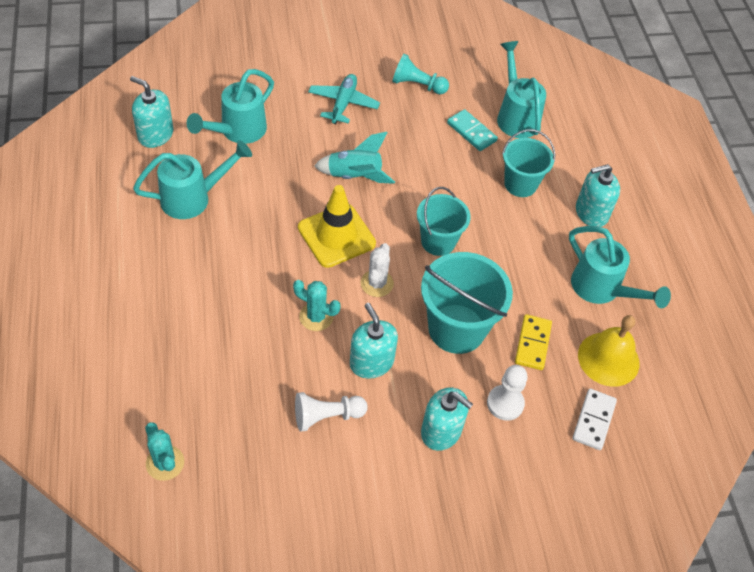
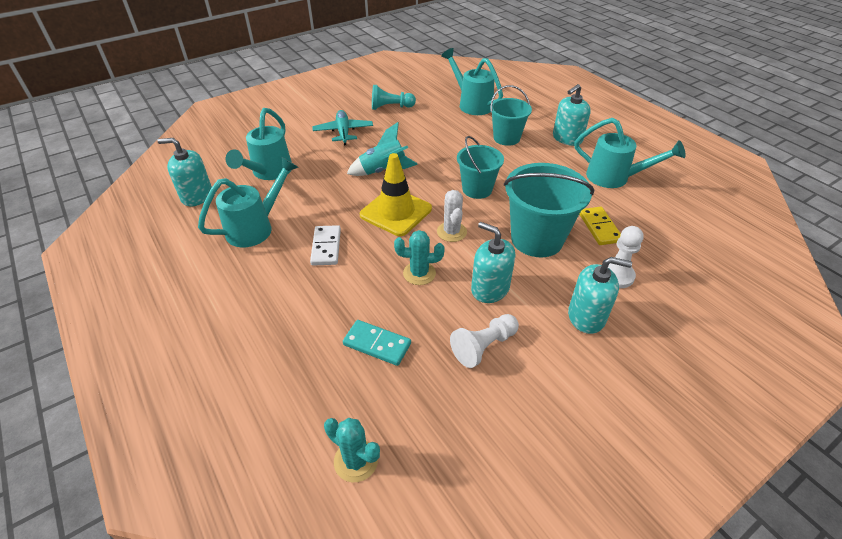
camera: 20 degrees left, 10 degrees down
turquoise domino [447,109,498,151] -> turquoise domino moved to [343,320,411,366]
white domino [573,389,617,450] -> white domino moved to [310,225,341,265]
yellow bell [578,315,639,387] -> none

